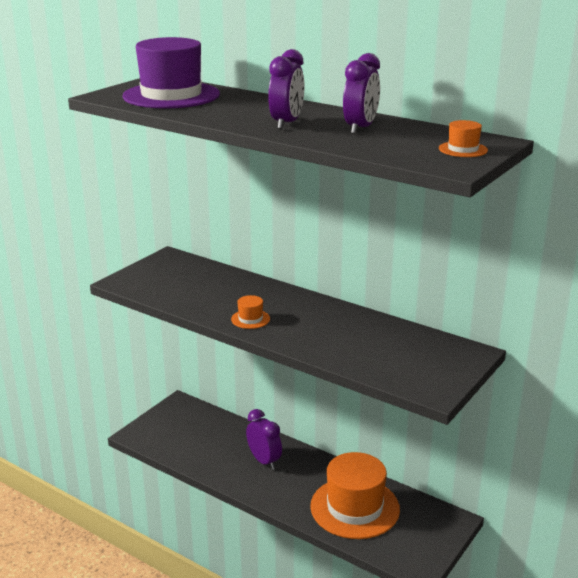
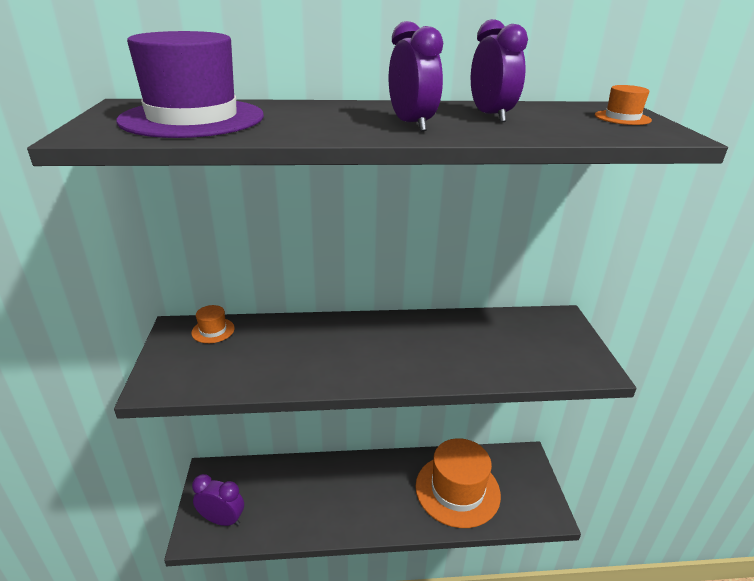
camera: 40 degrees left, 5 degrees up
orange hat [231,295,270,329] -> orange hat moved to [191,305,235,343]
purple clock [246,409,282,470] -> purple clock moved to [192,474,244,526]

